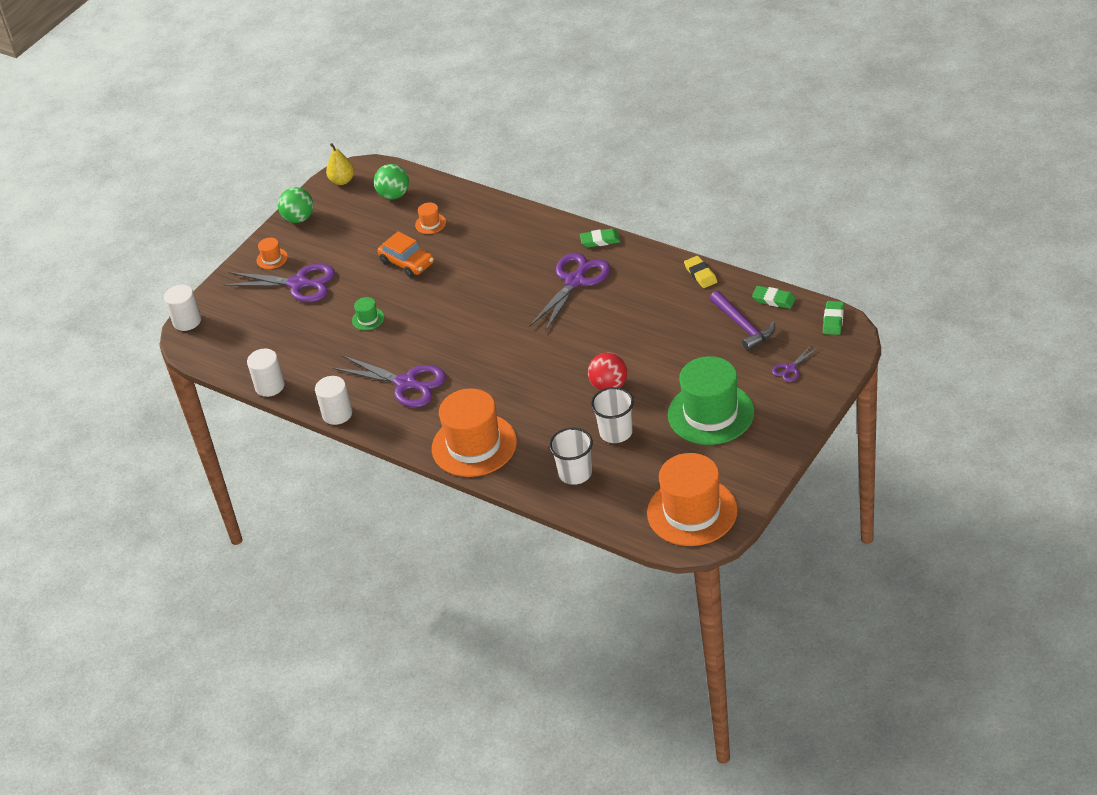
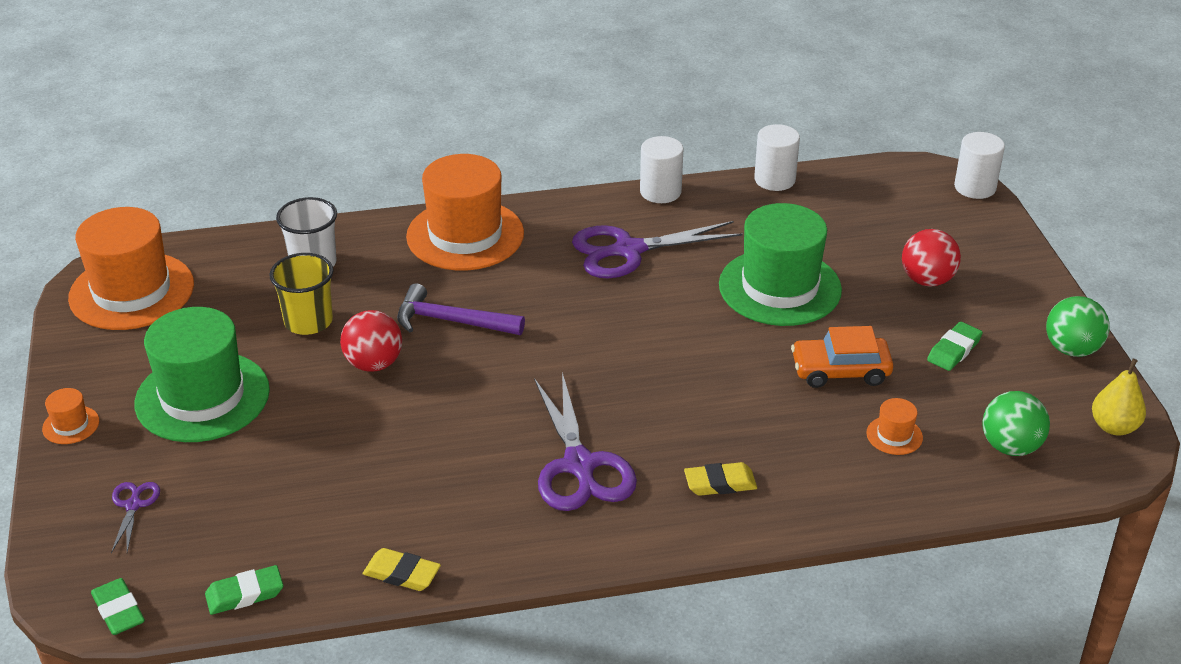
camera: 130 degrees right, 5 degrees down
purple scissors [224,264,335,302] -> red ball [902,229,961,287]
orange hat [257,237,288,269] -> orange hat moved to [42,388,99,444]
green hat [352,297,384,330] -> green hat [719,203,842,326], size x2.44
green eraser [580,228,621,248] -> green eraser moved to [927,322,983,371]
white cup [591,387,634,443] -> yellow cup [269,253,333,335]
purple hammer [710,291,775,351] -> purple hammer moved to [397,283,525,335]
none -> yellow eraser [684,462,757,496]

